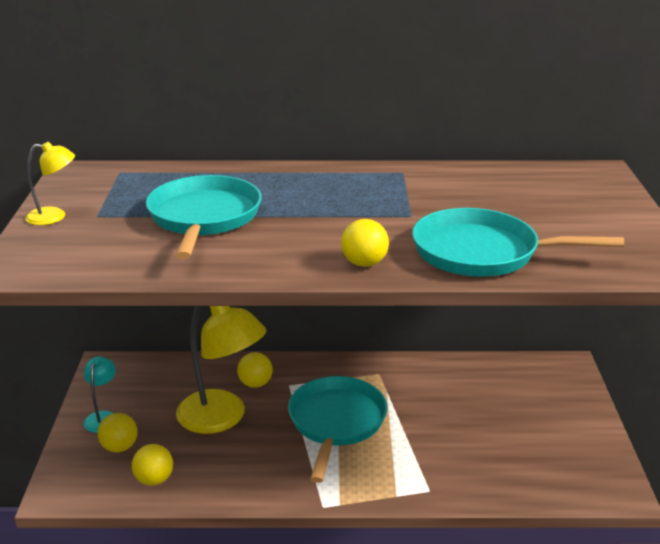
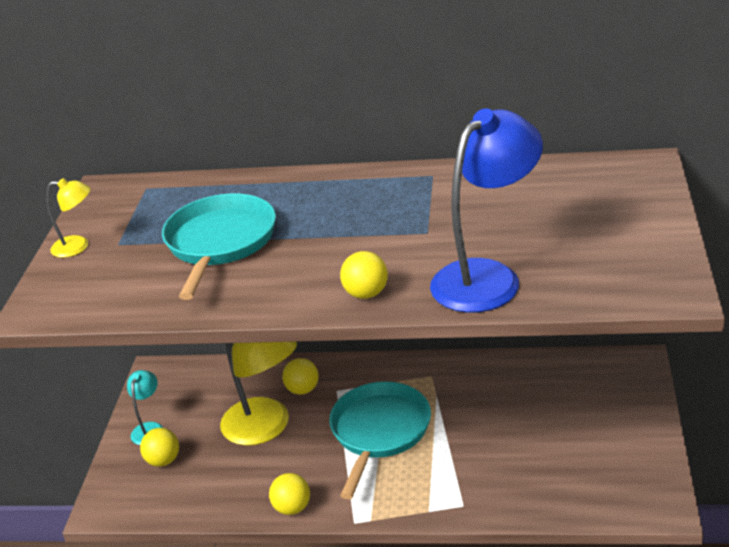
camera: 10 degrees right, 5 degrees up
yellow ball [132,444,173,486] -> yellow ball moved to [269,473,310,515]
turquoise pan [412,208,624,277] -> blue lamp [430,109,543,313]

